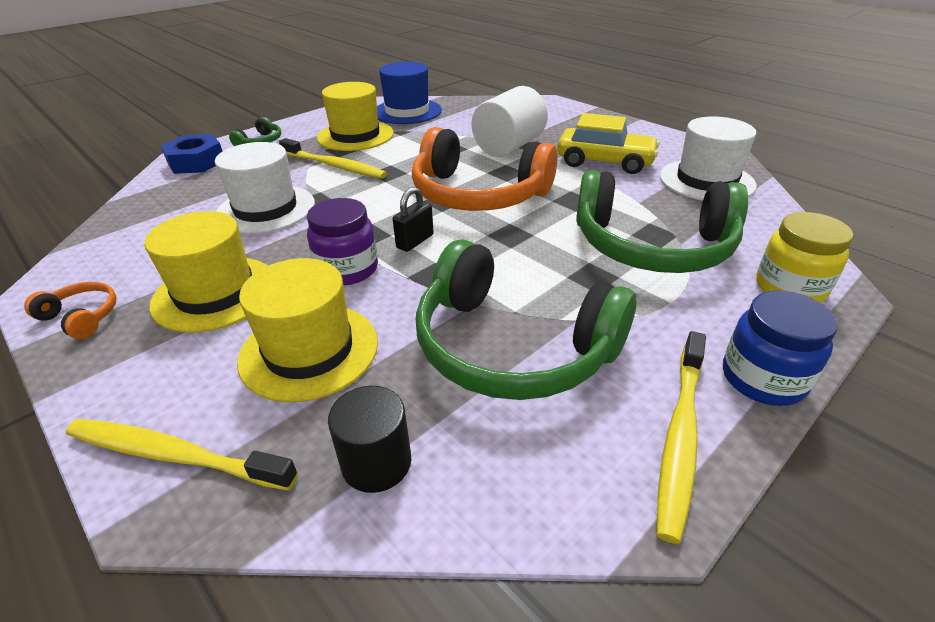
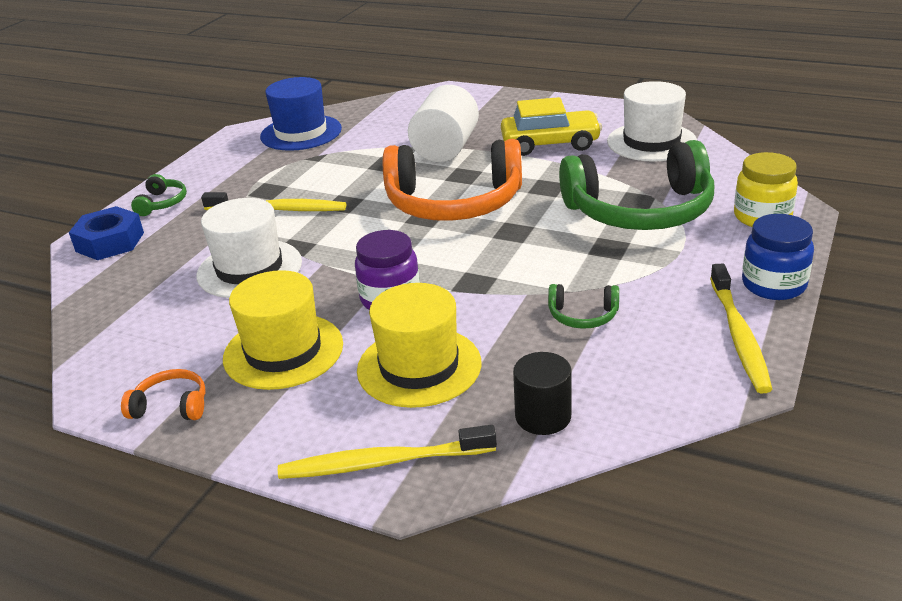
camera: 20 degrees left, 5 degrees down
yellow hat [317,82,394,151] -> none
black padlock [393,187,434,252] -> none
green headphones [416,239,637,400] -> green headphones [548,284,619,329], size x0.41

